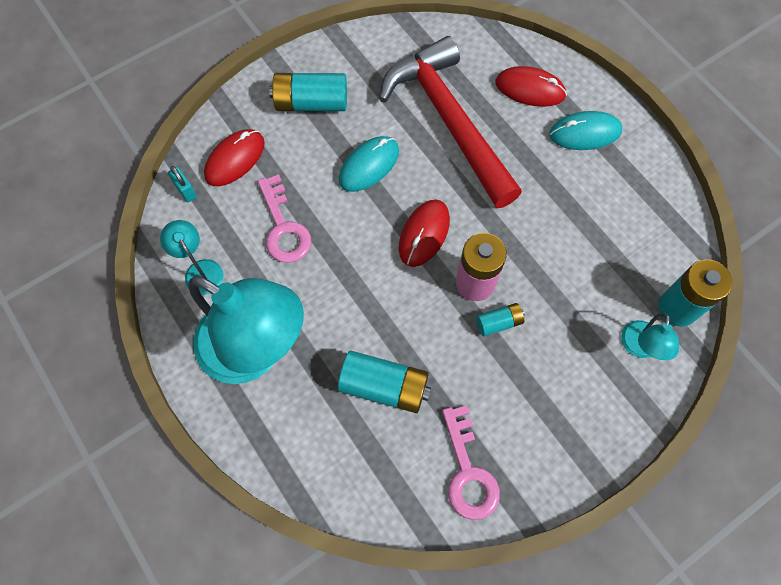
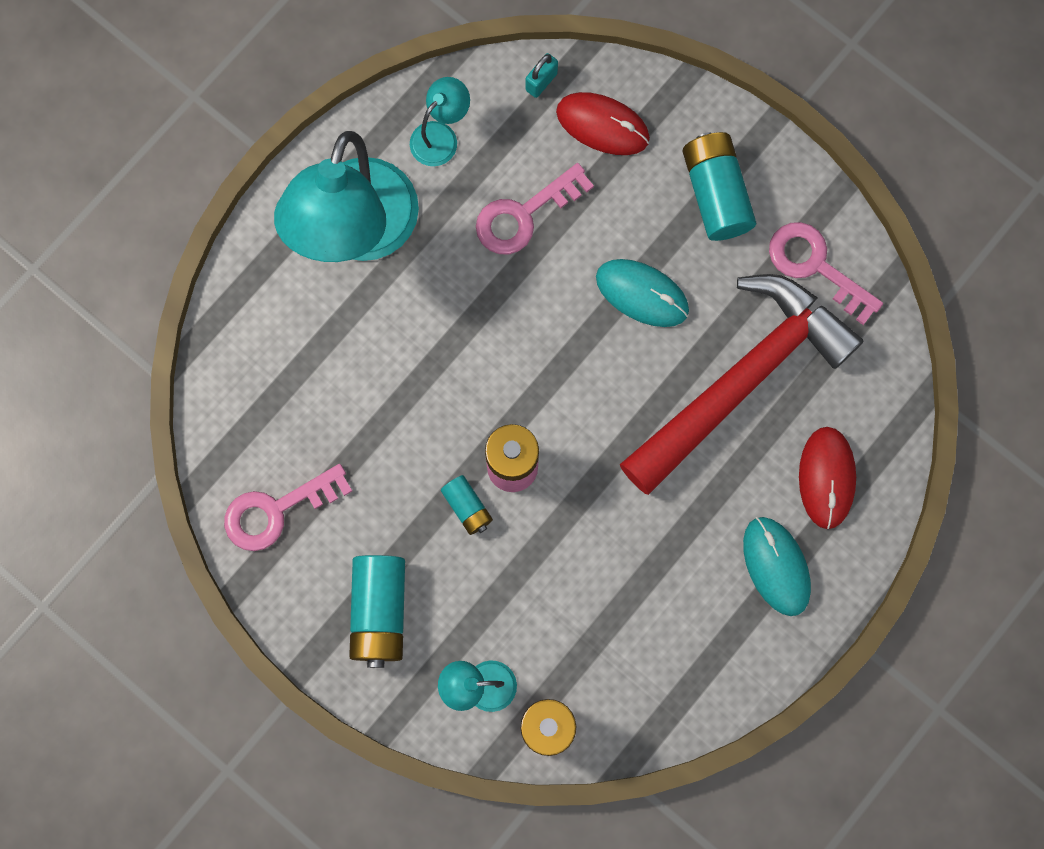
camera: 75 degrees right, 10 degrees up
turquoise battery [338,351,431,413] -> turquoise battery moved to [349,555,405,668]
red mouse [399,199,450,267] -> none
none -> pink key [769,222,883,325]

